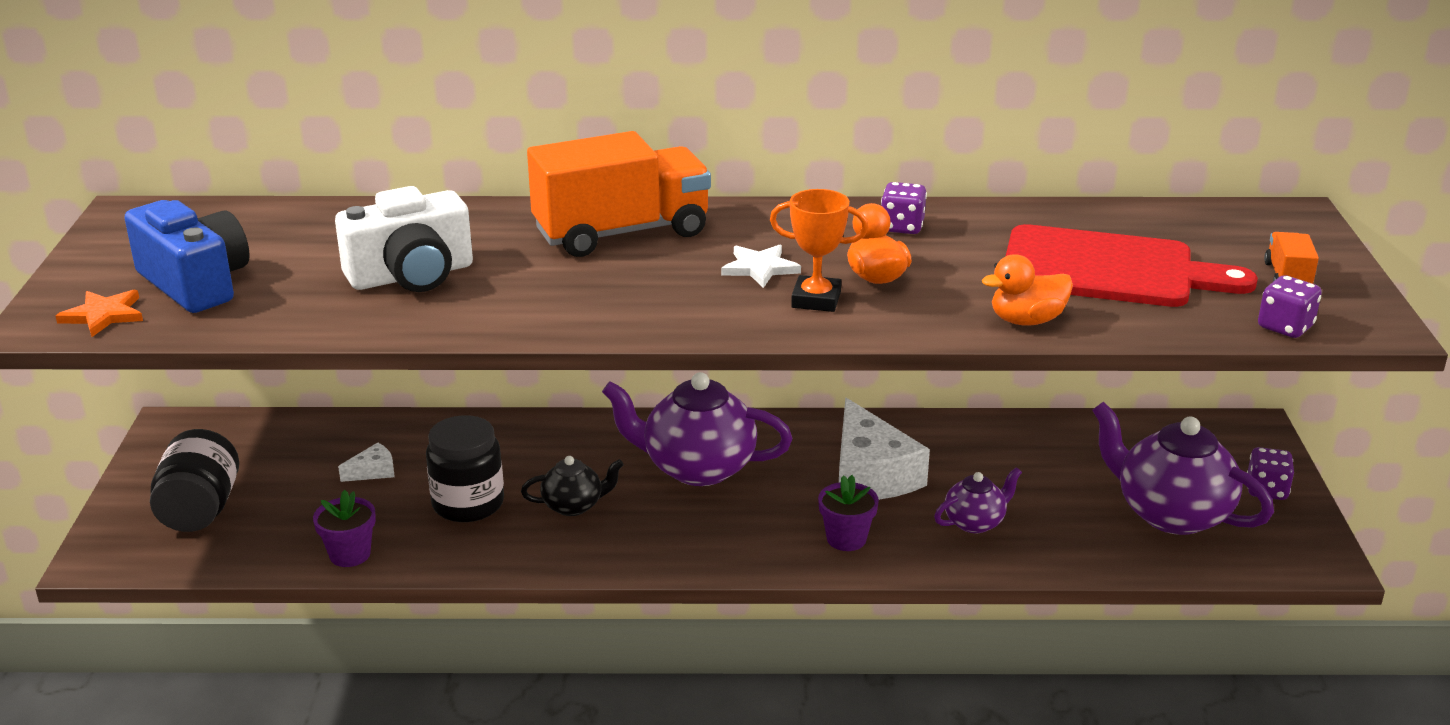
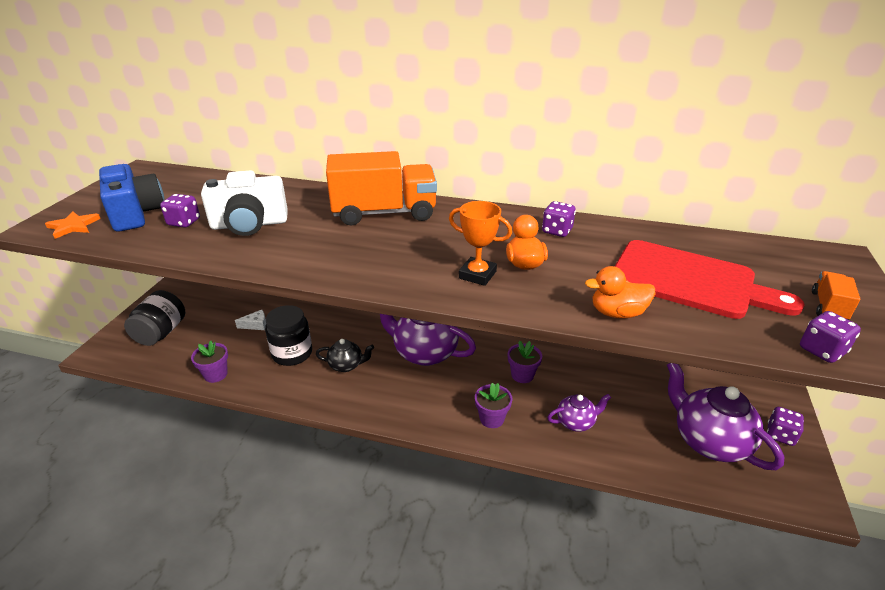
camera: 15 degrees right, 5 degrees up
white star [721,245,801,288] -> none
white cheese [839,398,930,500] -> purple flower pot [508,341,542,383]
none -> purple dice [160,194,200,228]

